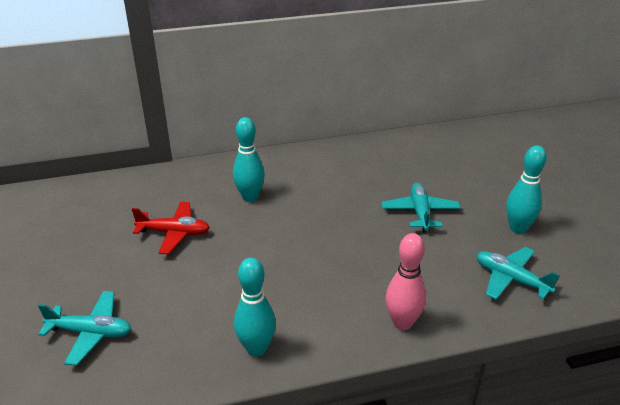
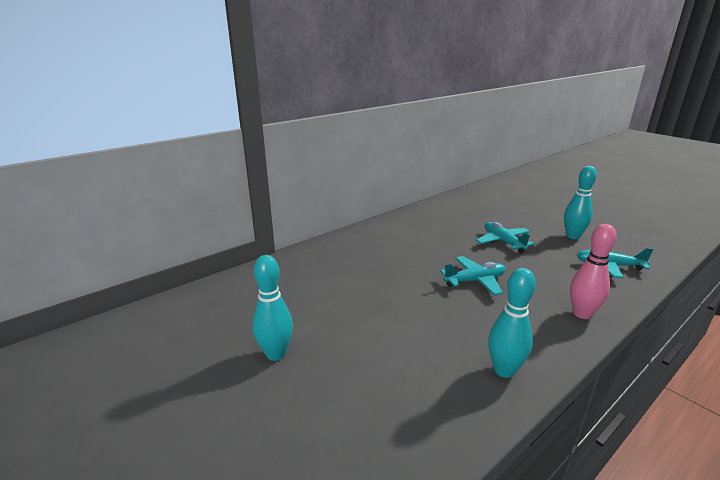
camera: 25 degrees left, 10 degrees down
turquoise plane [38,291,131,366] -> turquoise plane moved to [440,256,506,295]
red plane [132,202,210,254] -> none
turquoise bowling pin [233,117,265,202] -> turquoise bowling pin moved to [252,255,293,361]

